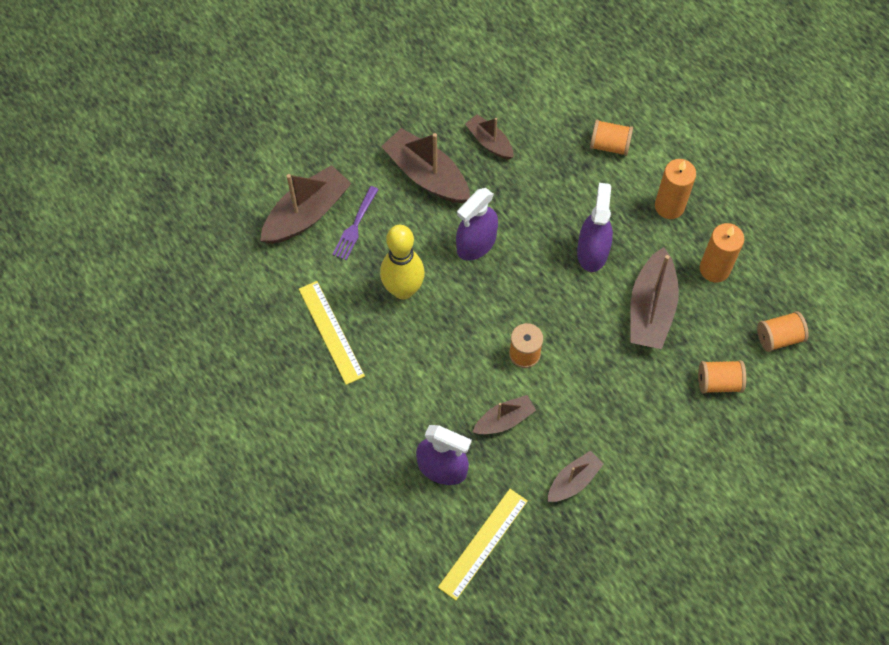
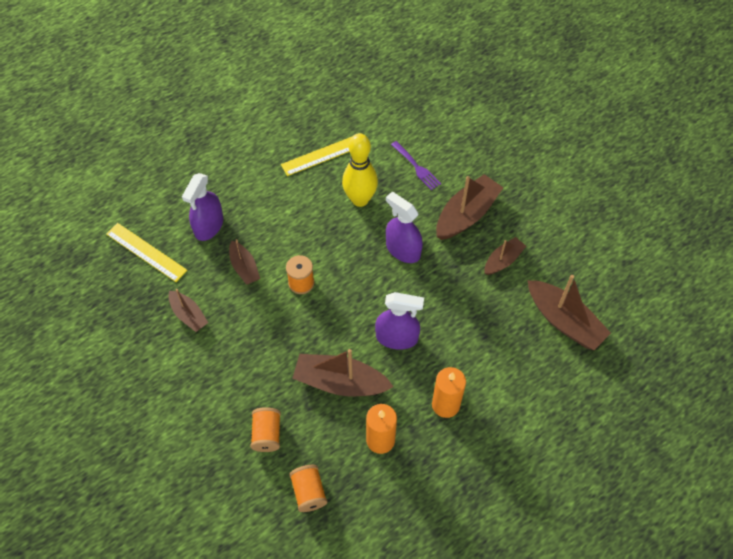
camera: 90 degrees right, 5 degrees down
brown boat [260,165,352,244] -> brown boat moved to [528,275,611,350]
purple fork [332,186,379,260] -> purple fork turned 150 degrees counterclockwise [391,141,441,190]
orange spool [590,120,633,156] -> none

